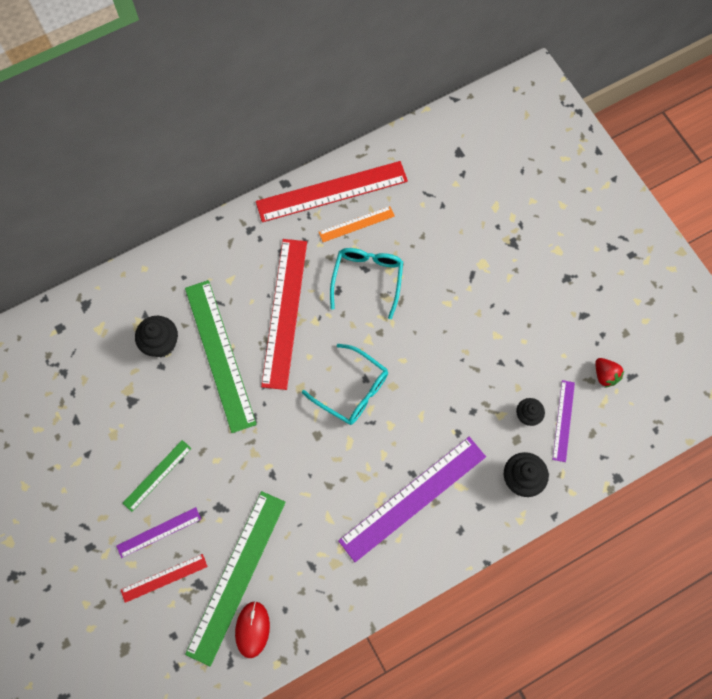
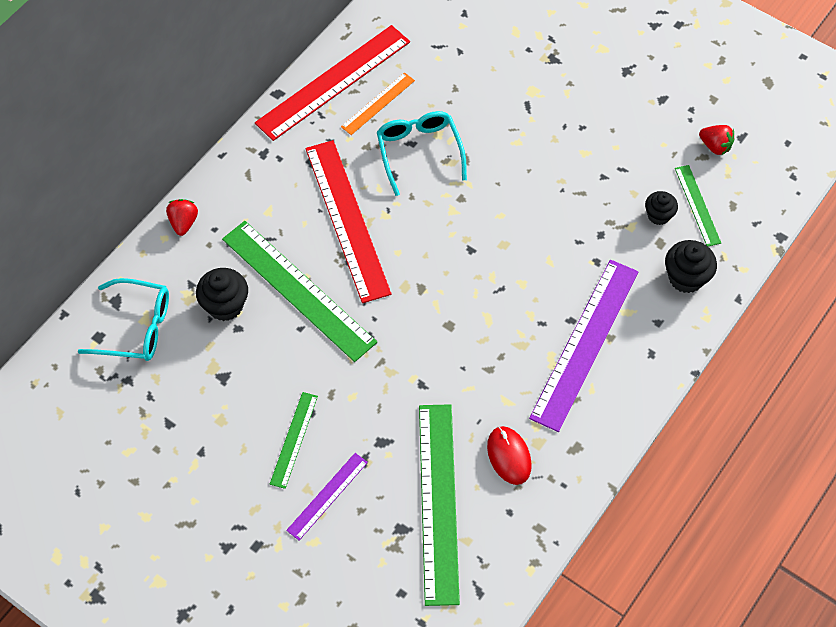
camera: 25 degrees left, 10 degrees down
red ruler [121,554,208,603] -> none
red mouse [235,601,270,658] -> red mouse moved to [487,426,532,485]
turquoise glasses [302,344,388,425] -> turquoise glasses moved to [78,278,169,361]
purple ruler [553,380,575,462] -> green ruler [675,165,721,247]
none -> red strawberry [166,199,198,236]

